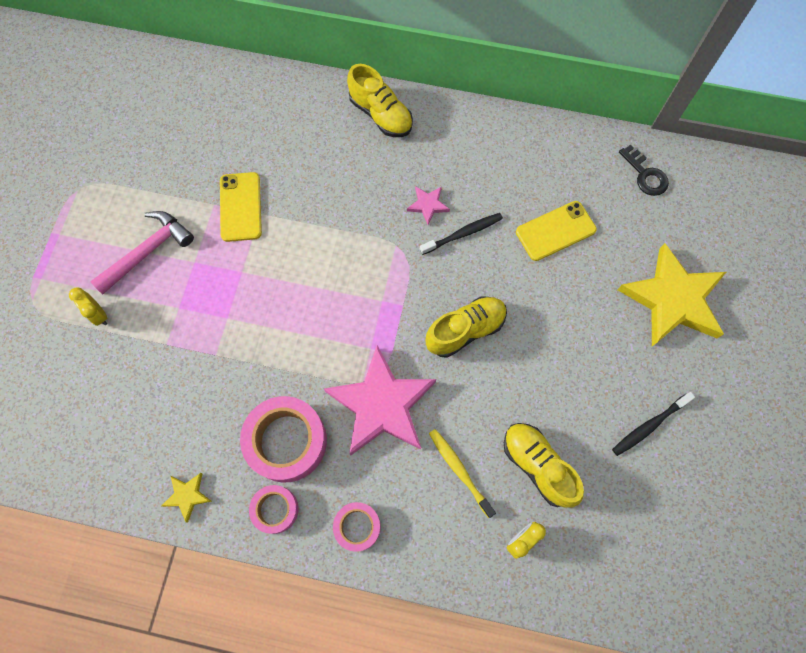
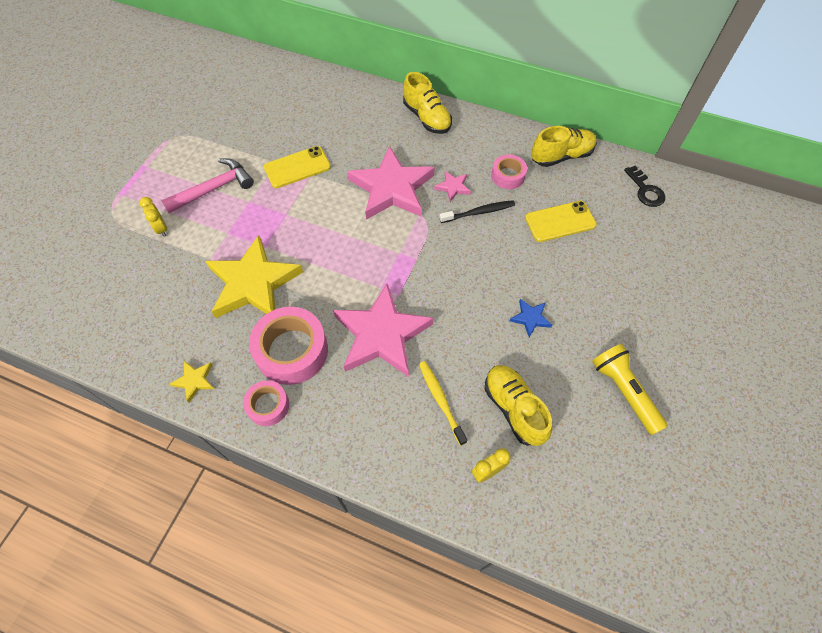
camera: 10 degrees right, 10 degrees down
yellow phone [220,172,262,242] -> yellow phone turned 60 degrees clockwise [264,146,331,188]
pink tape [333,502,381,552] -> pink tape moved to [491,154,527,189]
yellow shoe [425,296,507,358] -> yellow shoe moved to [531,126,597,167]
black toothbrush [612,392,695,456] -> yellow flashlight [592,344,668,435]
yellow star [618,243,726,346] -> yellow star moved to [205,235,303,318]
none -> pink star [347,146,435,220]
none -> blue star [510,299,552,337]

